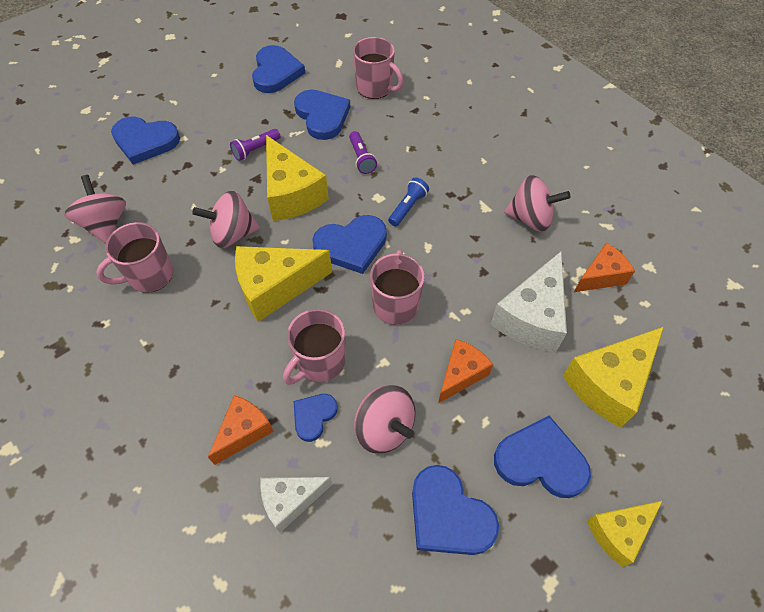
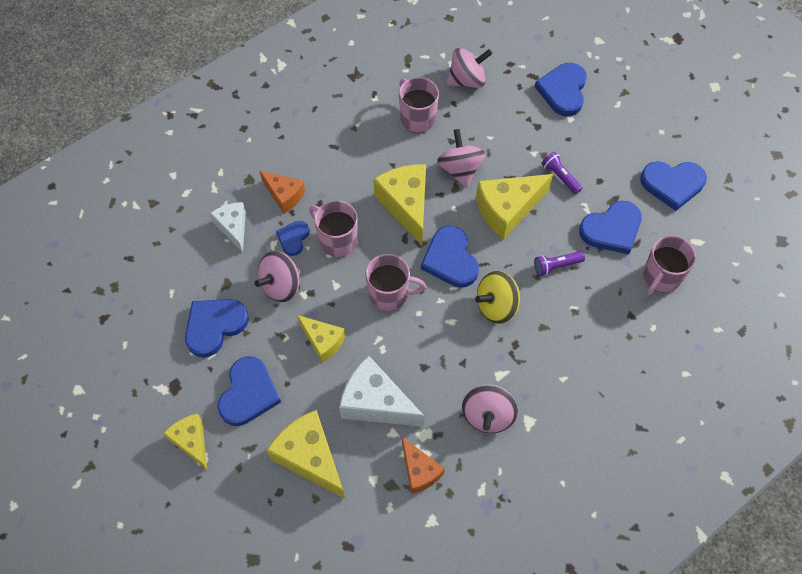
camera: 90 degrees right, 5 degrees up
blue heart [293,394,338,442] -> blue heart turned 105 degrees counterclockwise [276,221,309,256]
blue flashlight [388,177,429,226] -> yellow spinning top [475,271,520,324]
orange cheese [438,339,493,403] -> yellow cheese [297,315,345,363]

